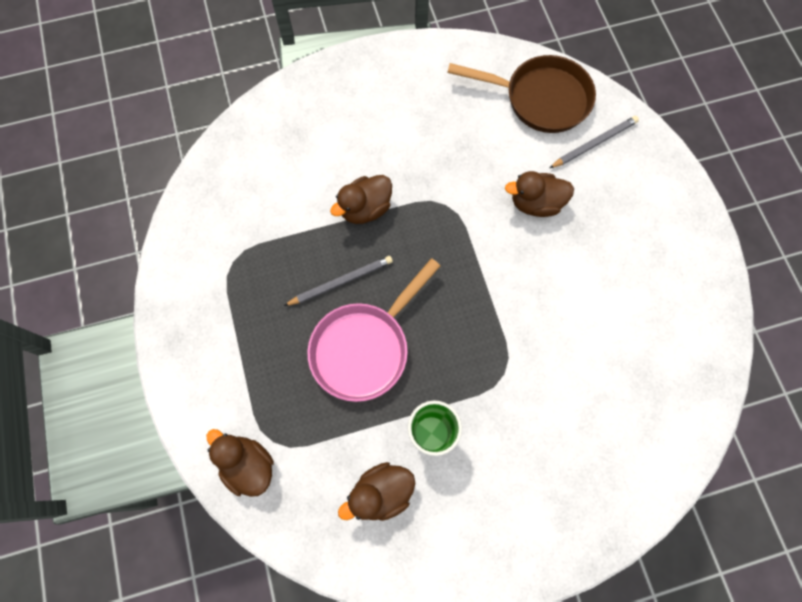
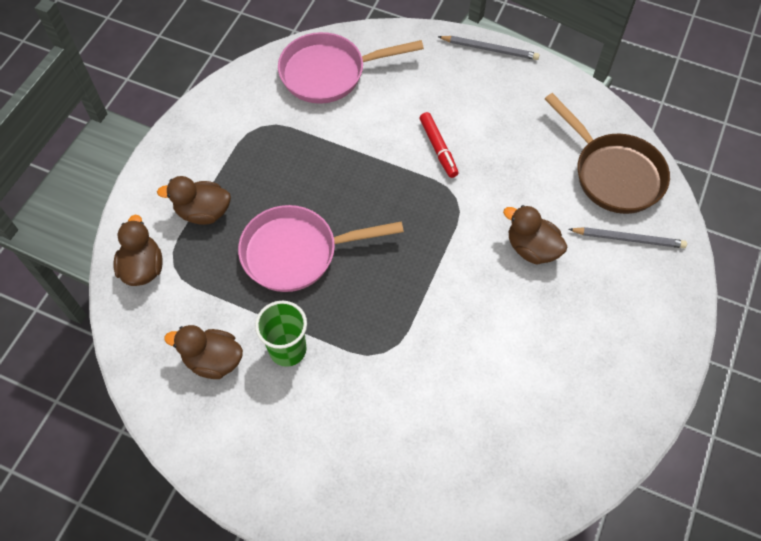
camera: 40 degrees right, 10 degrees down
grey pencil [284,256,393,306] -> grey pencil moved to [438,36,539,60]
brown duck [330,175,392,224] -> brown duck moved to [157,176,231,225]
none -> pink pan [278,32,424,104]
none -> red marker [420,112,458,178]

